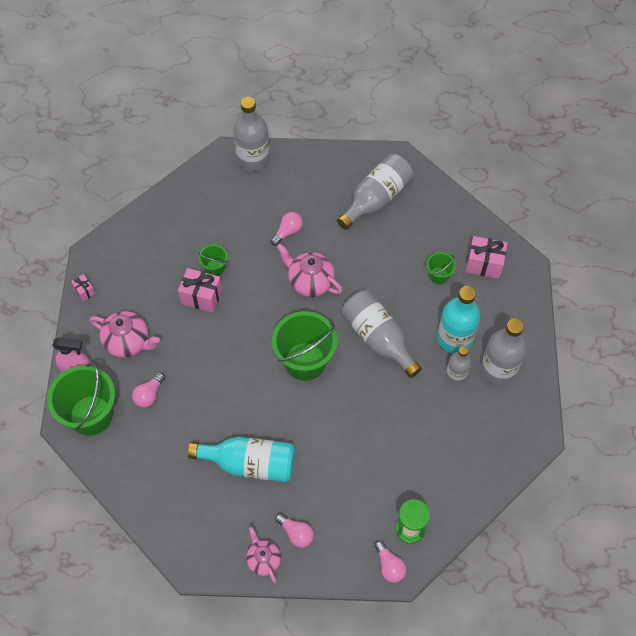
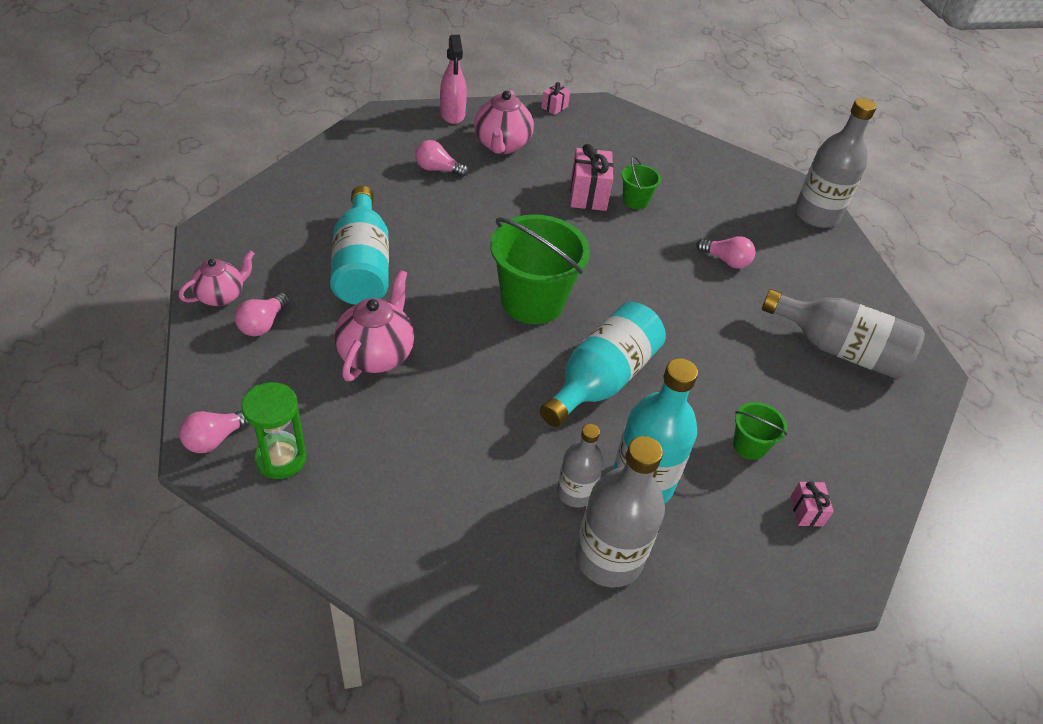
camera: 70 degrees right, 15 degrees down
green bucket [47,363,115,436] -> none
pink teapot [277,244,343,297] -> pink teapot moved to [334,270,414,381]
grey bottle [341,290,422,378] -> turquoise bottle [540,302,666,427]
pink gift [466,236,507,279] -> pink gift [790,481,834,527], size x0.53

